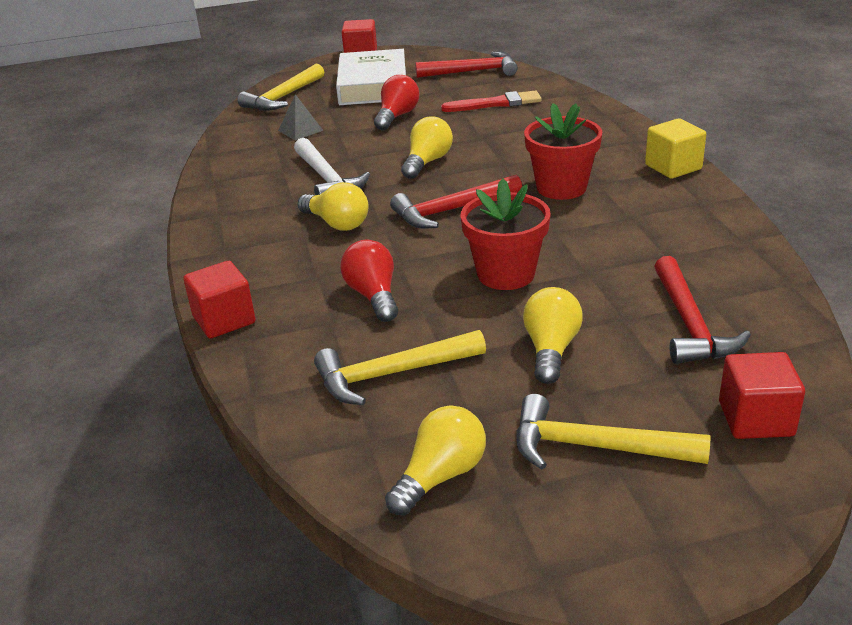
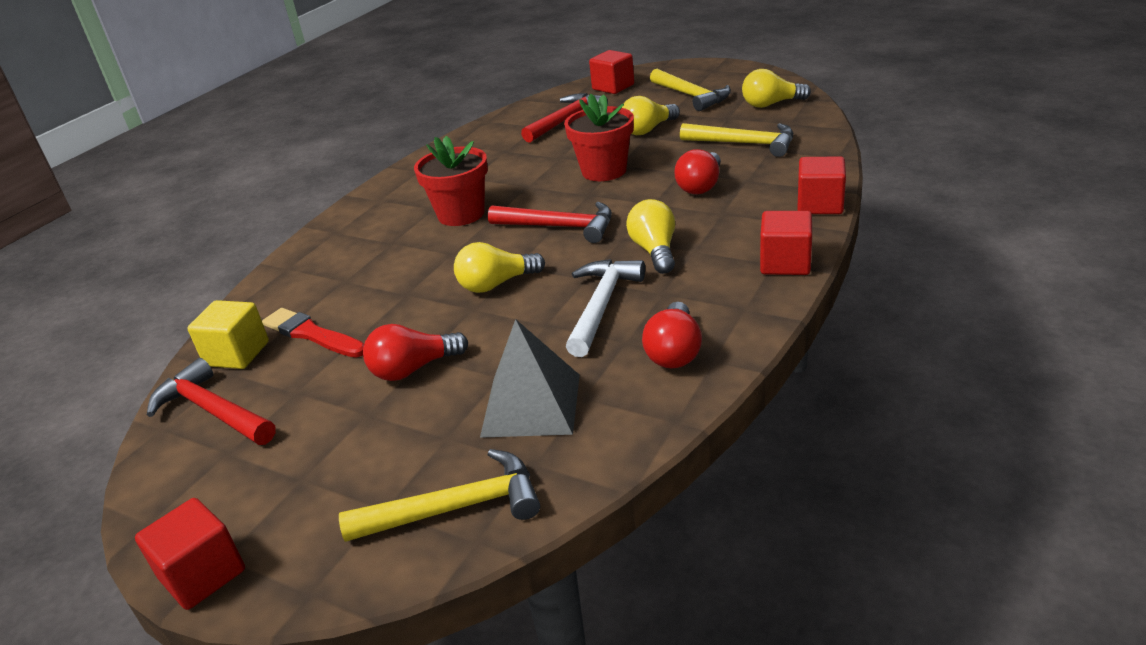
camera: 135 degrees left, 0 degrees up
grey pyramid [278,94,323,141] -> grey pyramid [480,319,580,438], size x1.78
white book [336,49,406,105] -> none
yellow cube [645,118,706,179] -> yellow cube moved to [188,300,269,369]
none -> red light bulb [642,302,702,369]
none -> red cube [760,211,812,275]

